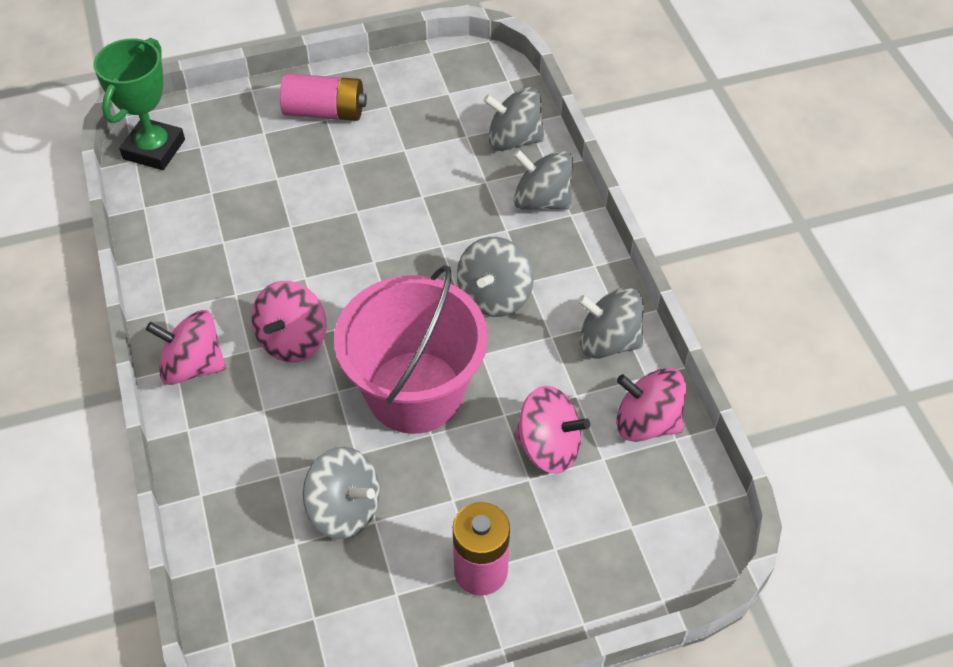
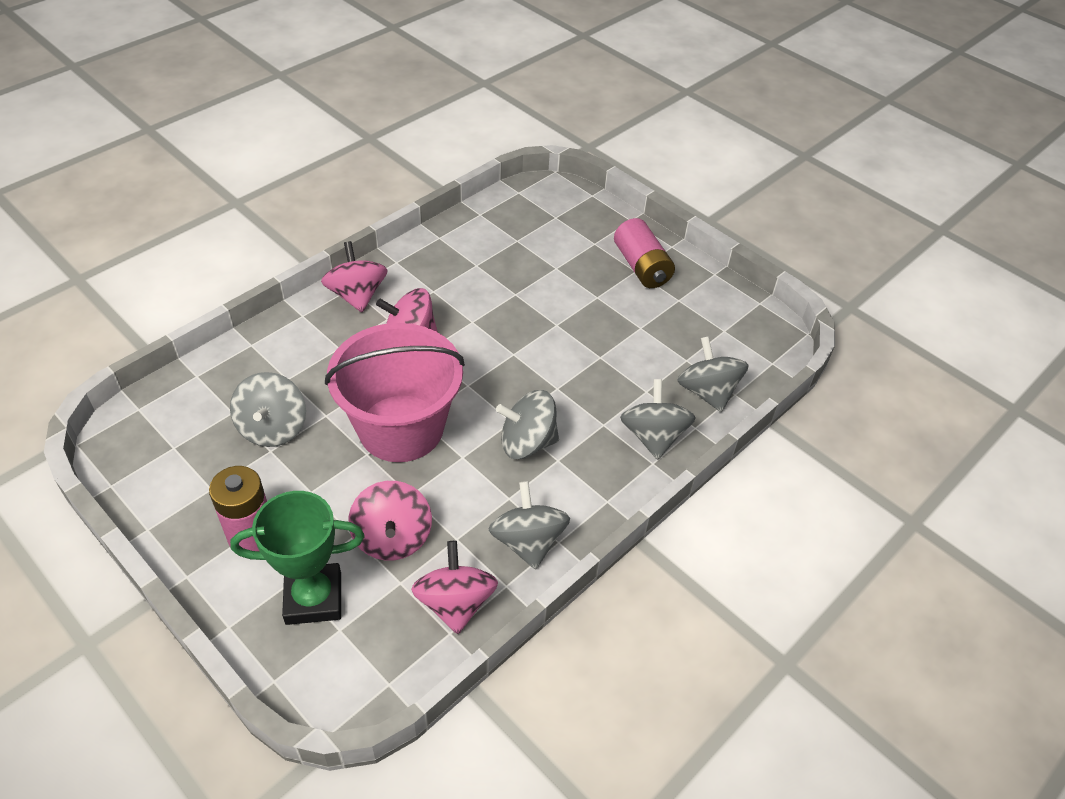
camera: 60 degrees right, 5 degrees down
green trophy [93,38,185,170] -> green trophy moved to [230,491,365,625]

